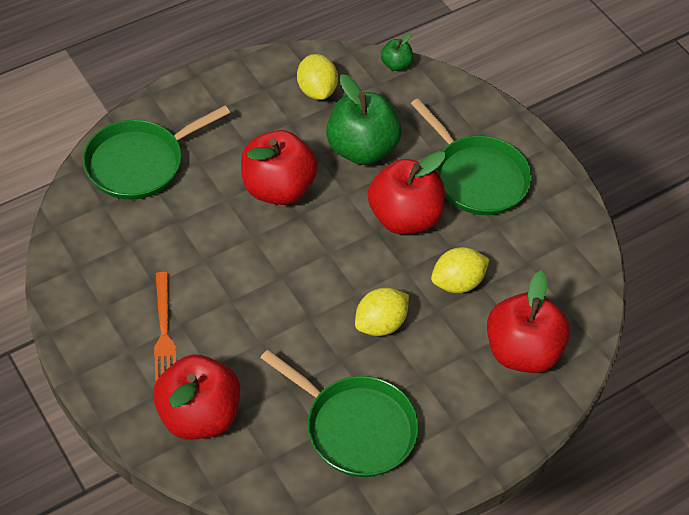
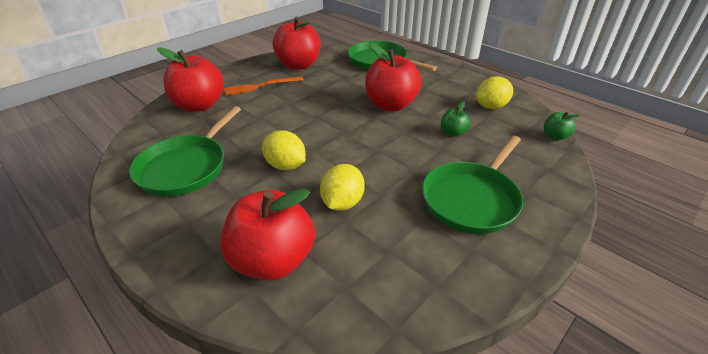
camera: 80 degrees right, 15 degrees down
green apple [326,74,402,165] -> green apple [441,101,470,137], size x0.46
red apple [368,151,445,234] -> red apple moved to [273,17,321,70]
yellow lemon [431,247,490,293] -> yellow lemon turned 60 degrees clockwise [320,164,364,211]

